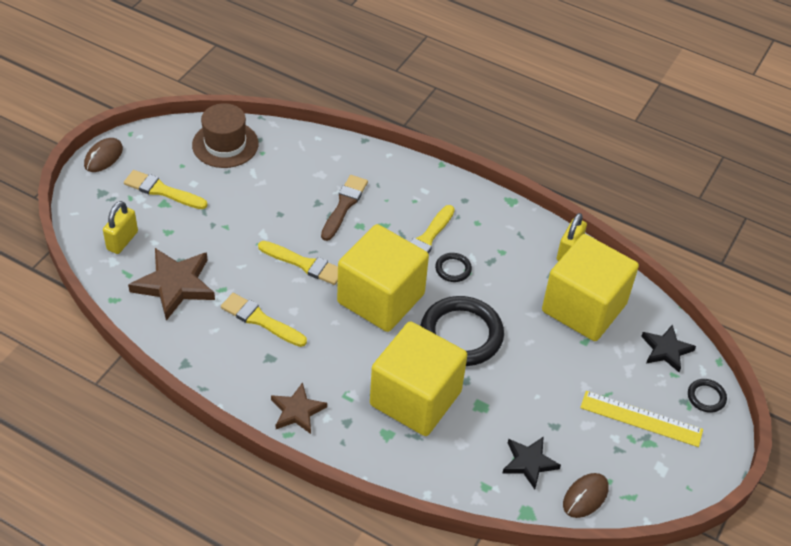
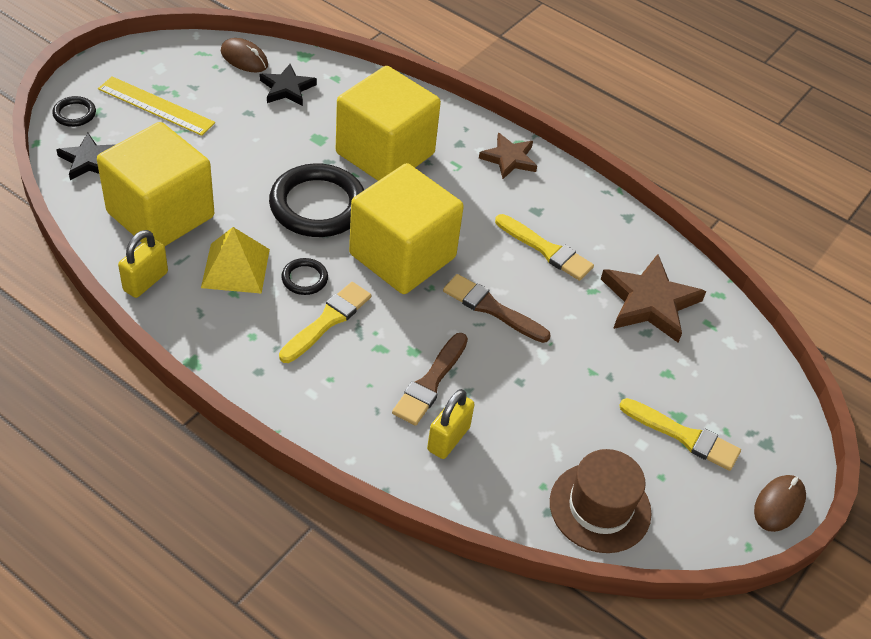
camera: 175 degrees left, 0 degrees up
yellow padlock [103,201,138,254] -> yellow padlock moved to [427,389,475,459]
yellow brush [258,241,338,285] -> brown brush [443,274,551,343]
brown mouse [563,473,609,518] -> brown mouse turned 75 degrees clockwise [221,38,268,73]
none -> yellow pyramid [201,227,270,294]

